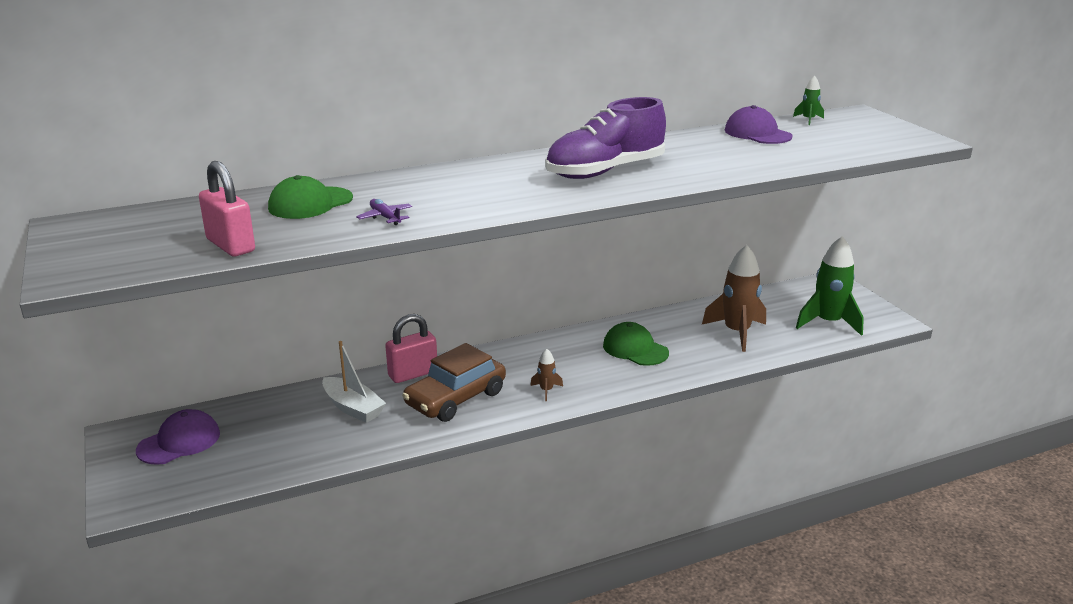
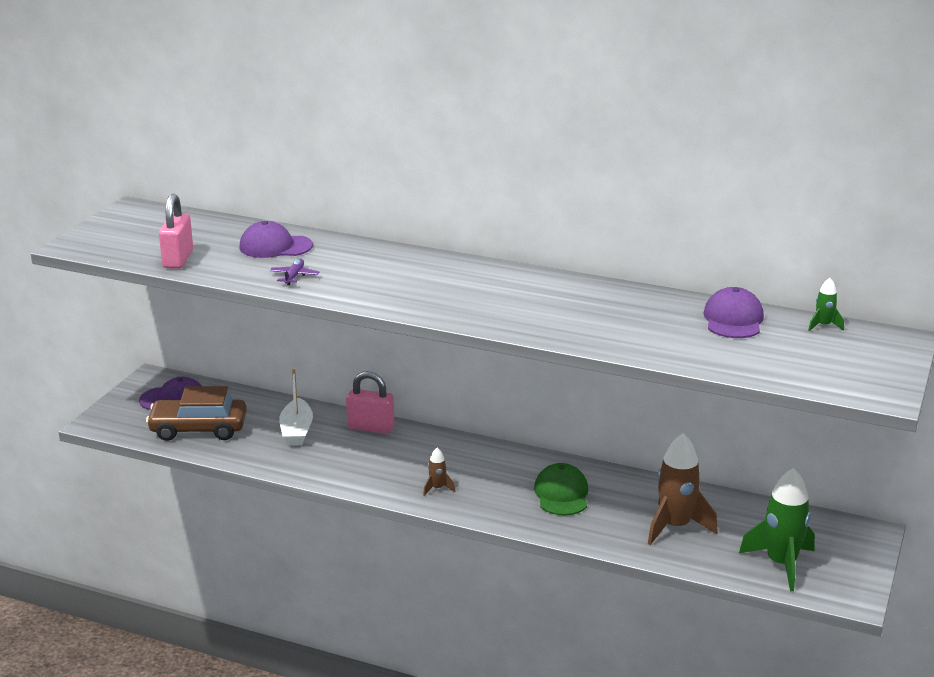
camera: 45 degrees right, 0 degrees up
green cap [268,175,353,219] -> purple cap [239,221,313,258]
brown car [402,343,506,422] -> brown car moved to [146,386,247,441]
purple shoe [545,97,666,179] -> none

